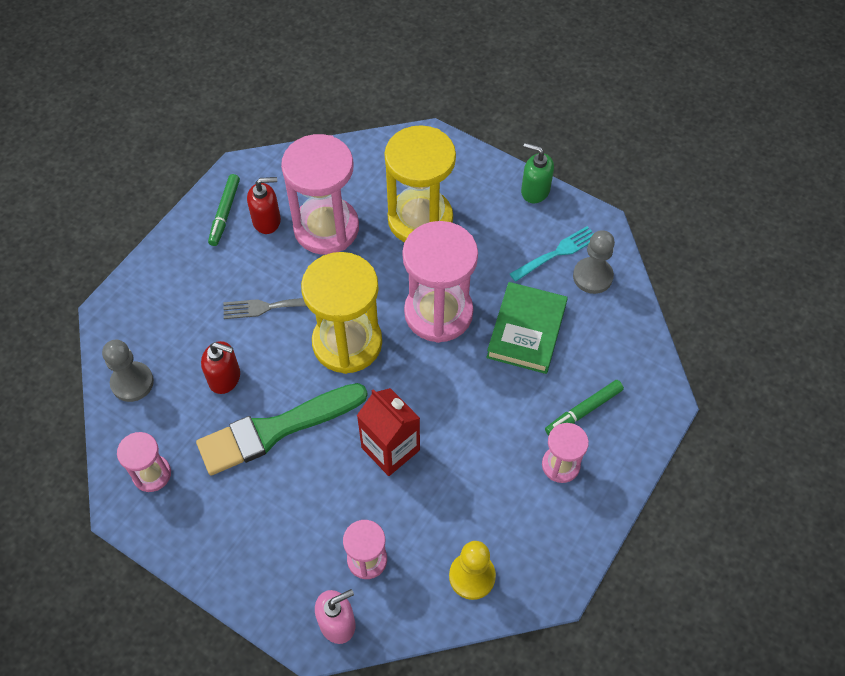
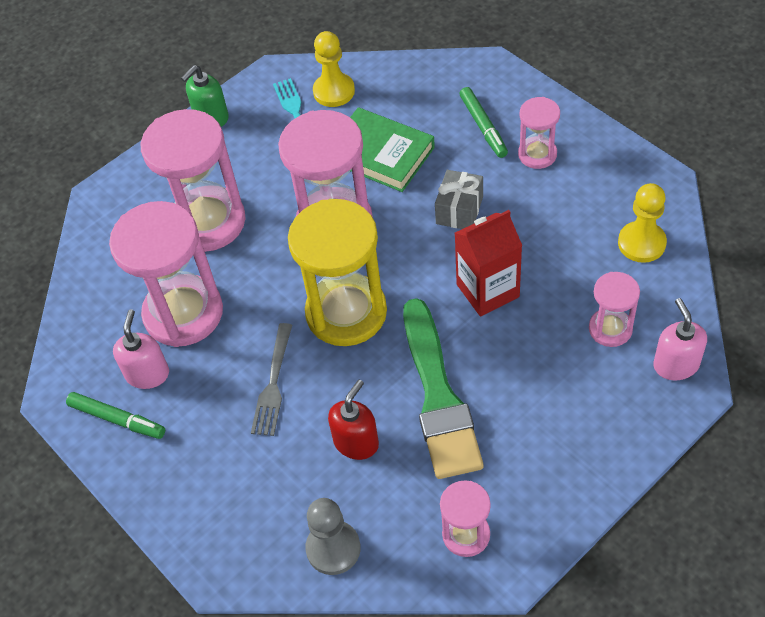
camera: 70 degrees left, 5 degrees down
red soap dispenser [247,177,281,234] -> pink soap dispenser [113,309,169,389]
yellow hourglass [384,125,456,243] -> pink hourglass [141,109,246,252]
grey pawn [573,230,615,294] -> yellow pawn [313,31,355,107]
none -> grey gift [435,170,483,229]

